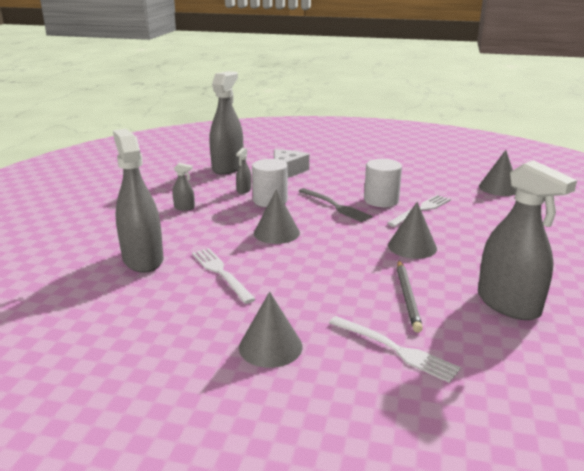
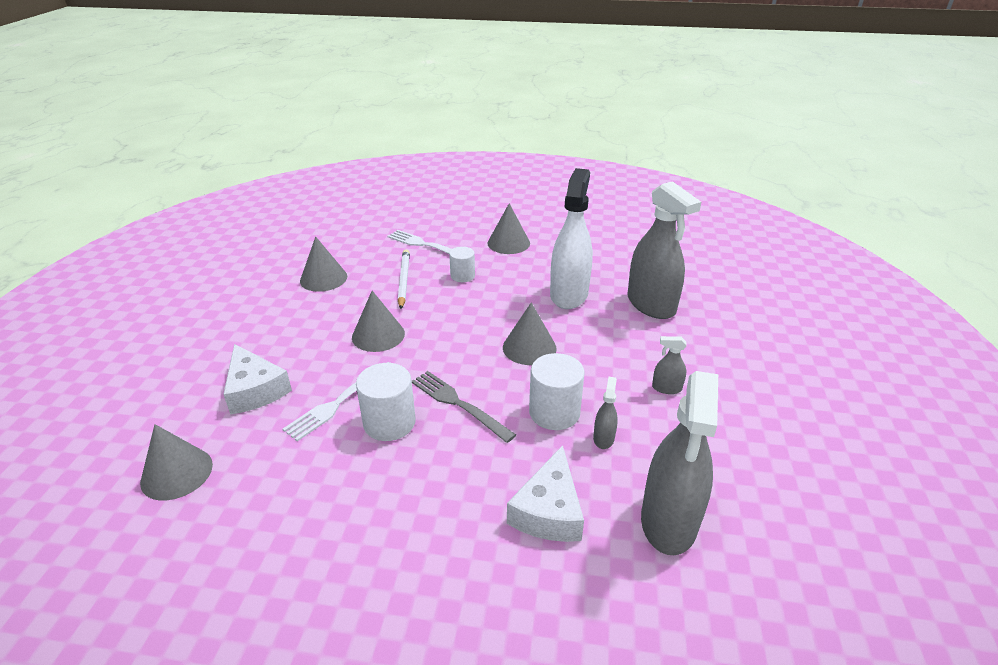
camera: 175 degrees right, 10 degrees up
white fork [192,248,256,304] -> white spray bottle [550,168,593,309]
grey pencil [397,261,423,333] -> white pencil [398,250,410,309]
grey spray bottle [478,160,577,320] -> grey cone [300,237,347,292]
none -> white cheese [223,344,292,415]
none -> white cylinder [449,246,475,282]

